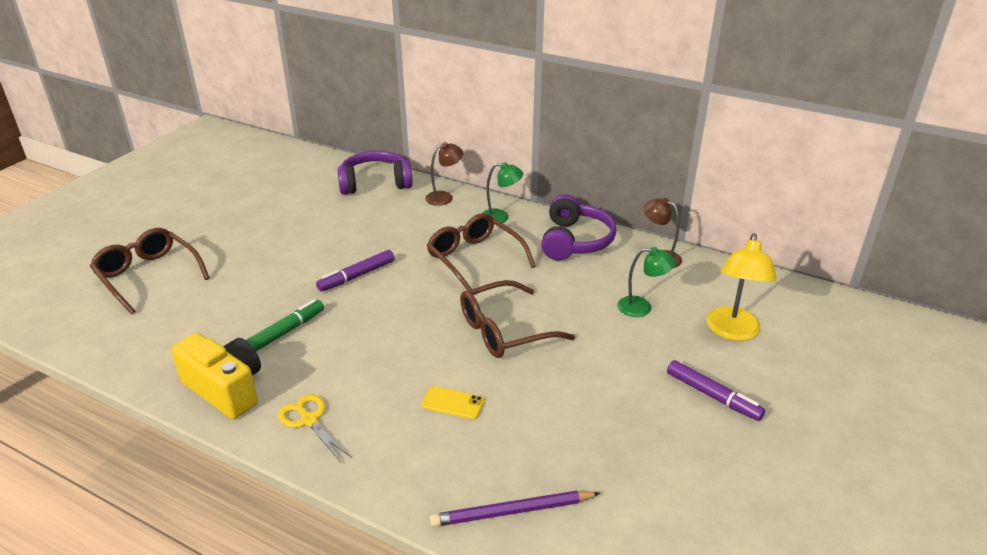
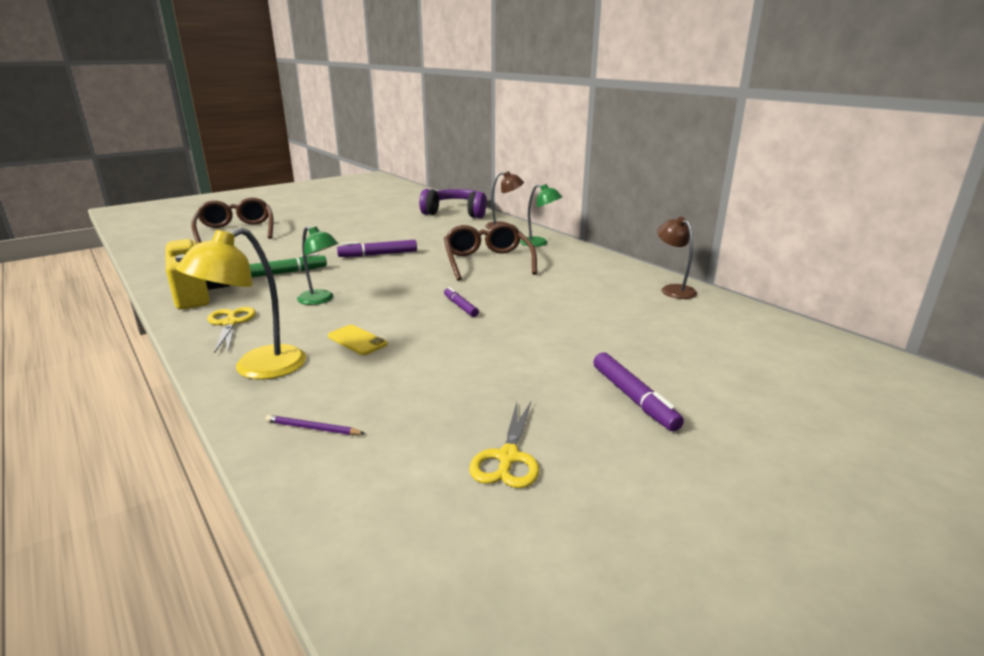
camera: 25 degrees right, 10 degrees down
purple pencil [430,491,600,527] -> purple pencil [265,415,365,435], size x0.53
brown glasses [460,280,575,358] -> purple marker [444,287,479,317]
purple headphones [541,194,617,260] -> none
green lamp [617,247,676,317] -> green lamp moved to [297,226,338,305]
yellow lamp [707,233,777,341] -> yellow lamp moved to [176,227,306,380]
none -> yellow scissors [469,402,539,488]

